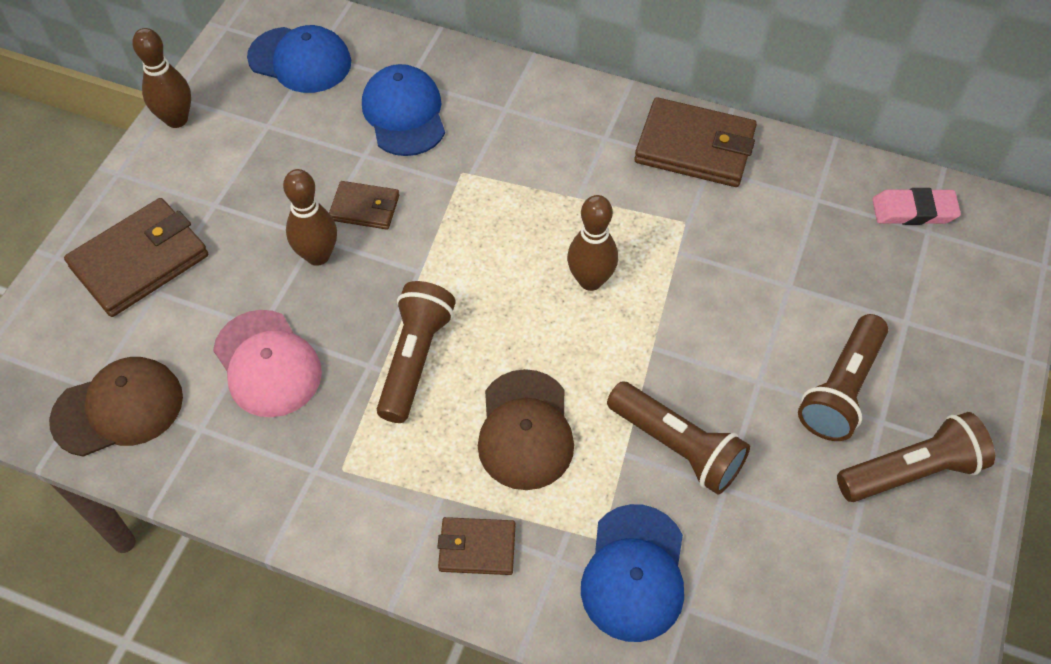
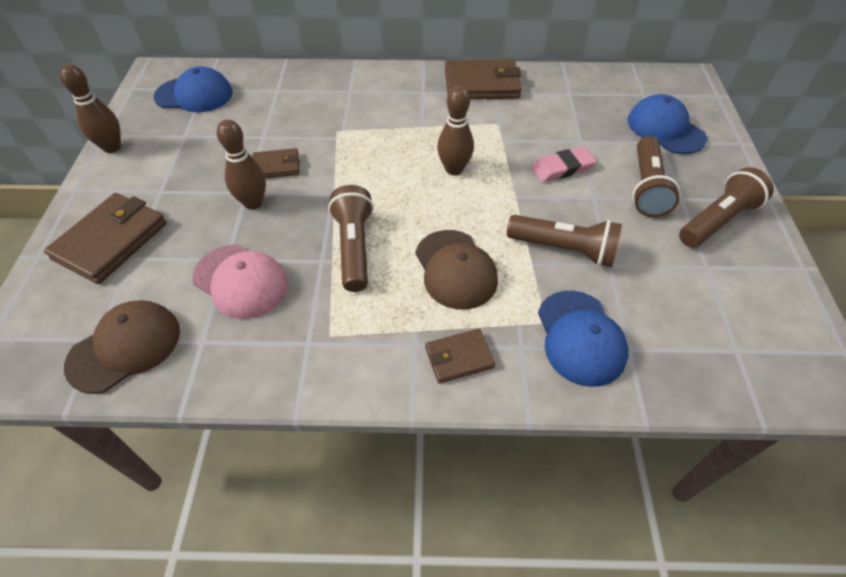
camera: 20 degrees left, 5 degrees down
blue cap [362,64,445,156] -> blue cap moved to [628,94,707,154]
pink eraser [872,188,961,225] -> pink eraser moved to [531,147,596,182]

